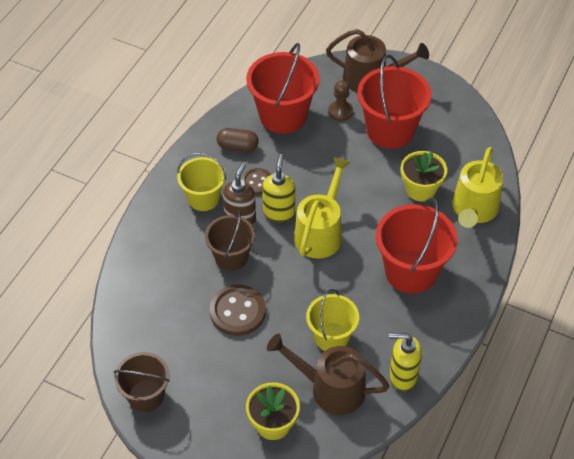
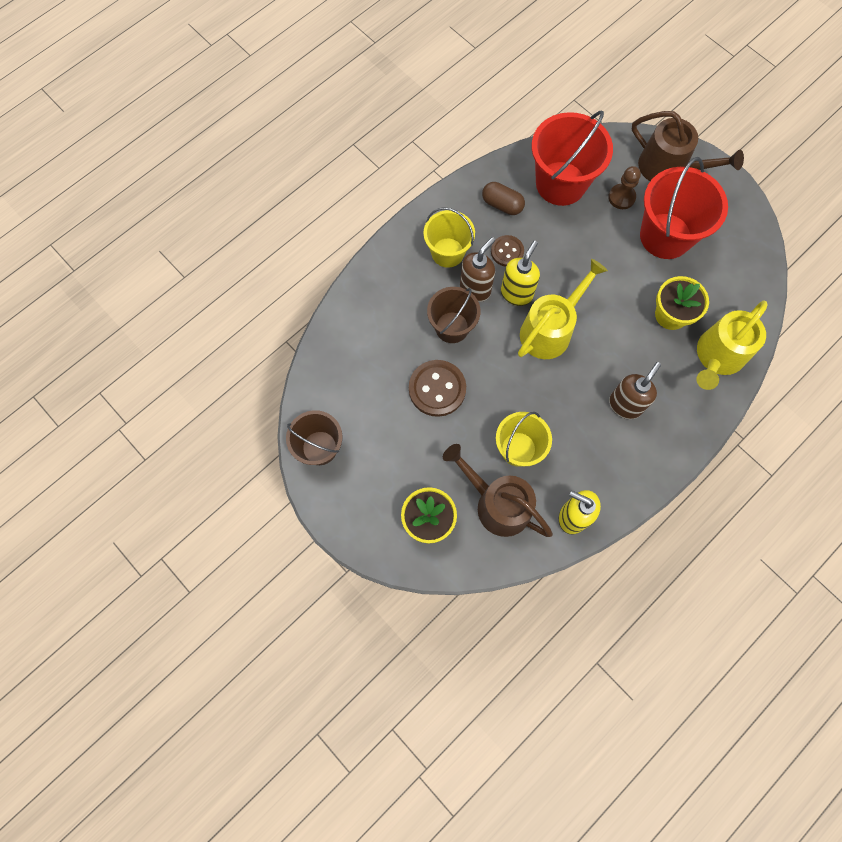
camera: 20 degrees right, 20 degrees up
red bucket [376,198,457,294] -> brown soap dispenser [609,362,661,419]

